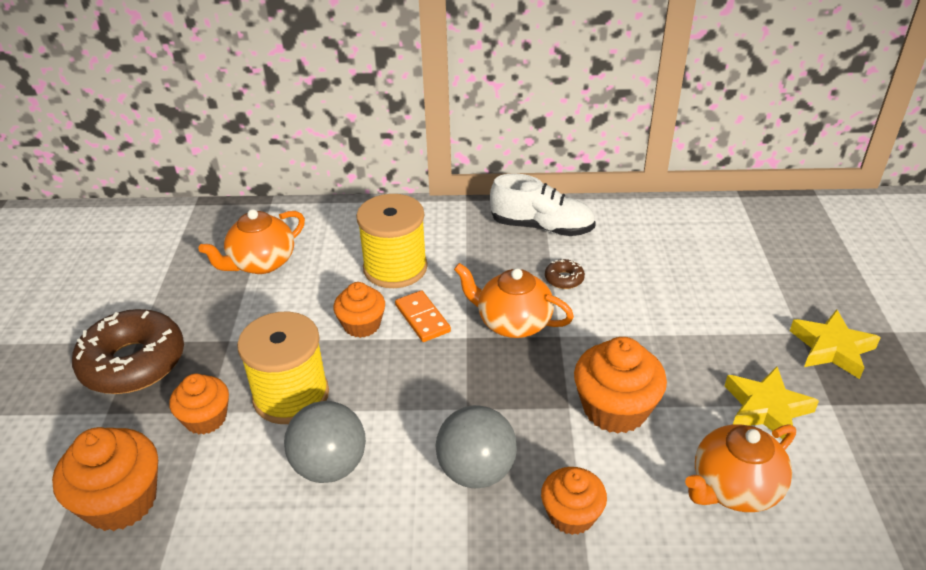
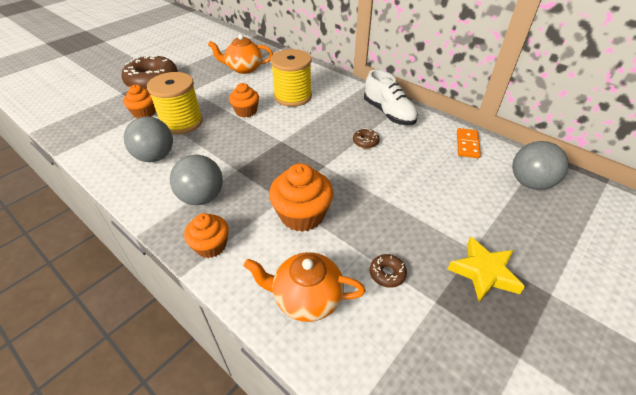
camera: 40 degrees right, 5 degrees up
orange cupcake [52,427,158,531] -> none
orange domino [395,290,451,342] -> orange domino moved to [457,128,481,158]
orange teapot [454,263,574,338] -> none
yellow star [724,367,819,439] -> brown donut [370,254,407,288]
none -> grey ball [512,141,569,190]

